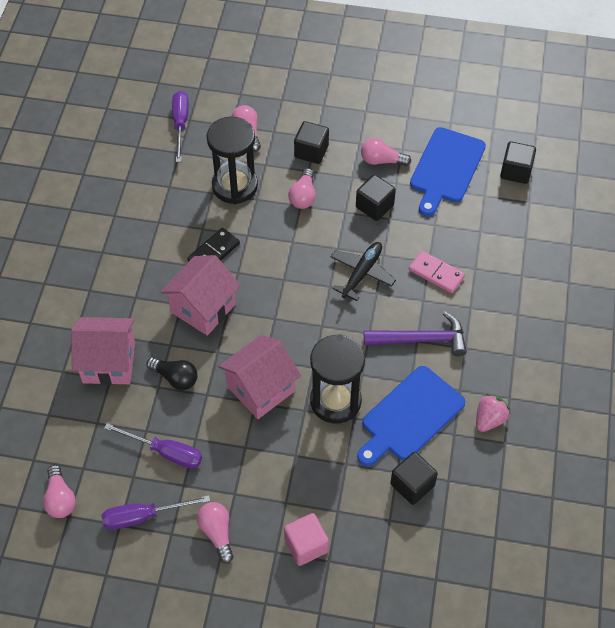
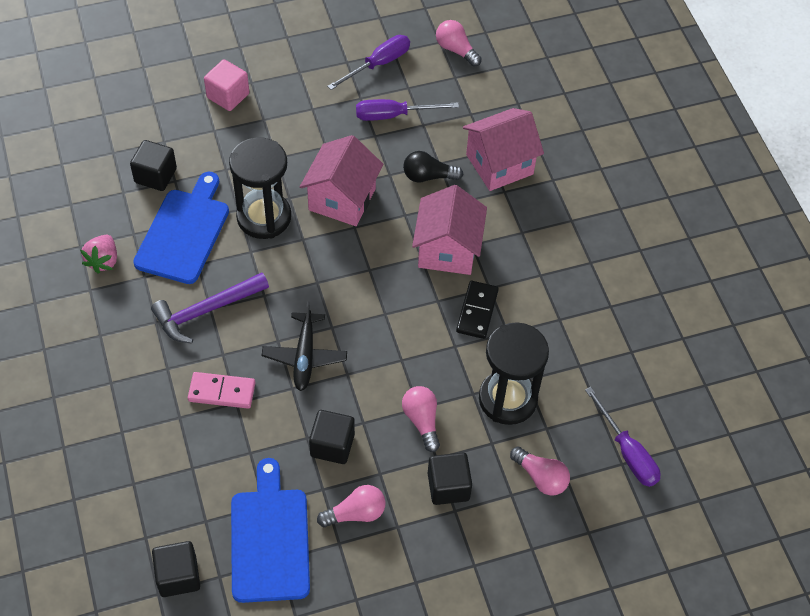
camera: 150 degrees right, 0 degrees up
pink light bulb [197,502,234,564] -> none

